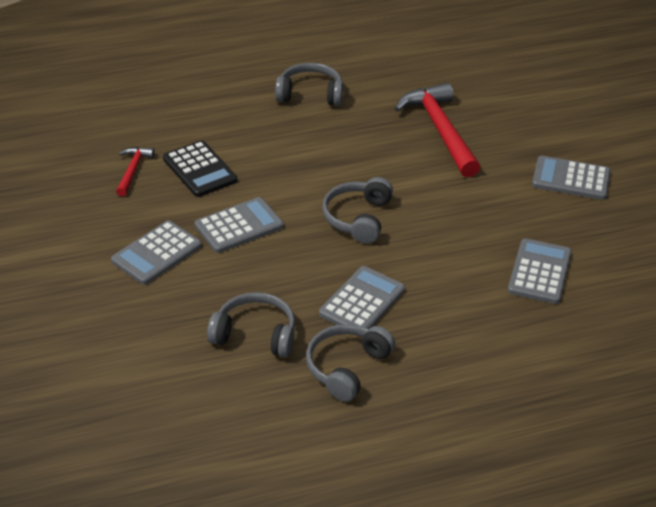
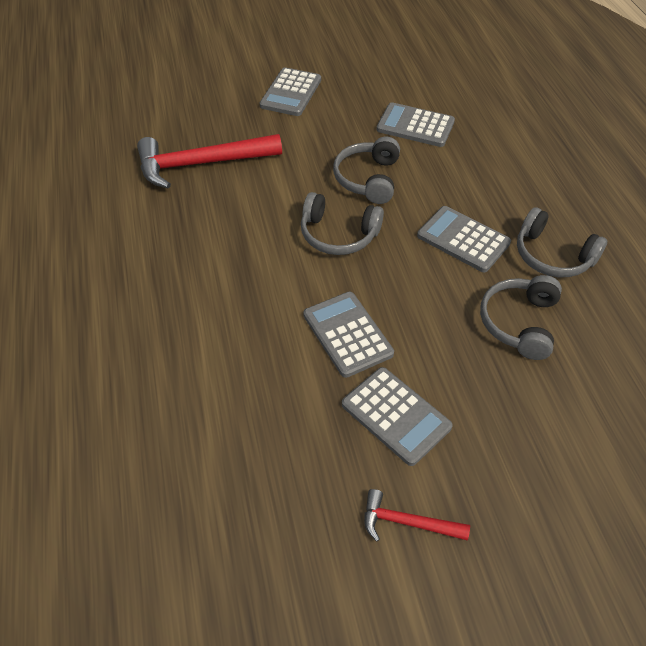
camera: 85 degrees left, 10 degrees up
red hammer [116,147,155,197] -> red hammer moved to [364,489,470,542]
black calculator [163,140,237,197] -> none
grey headphones [275,63,343,106] -> grey headphones moved to [333,137,400,204]

